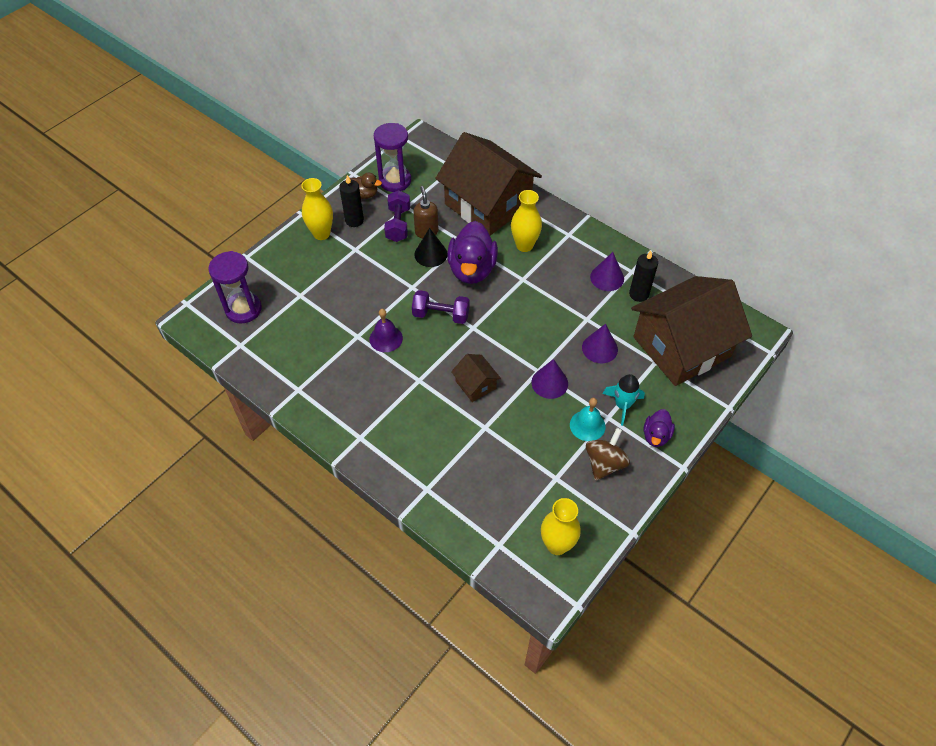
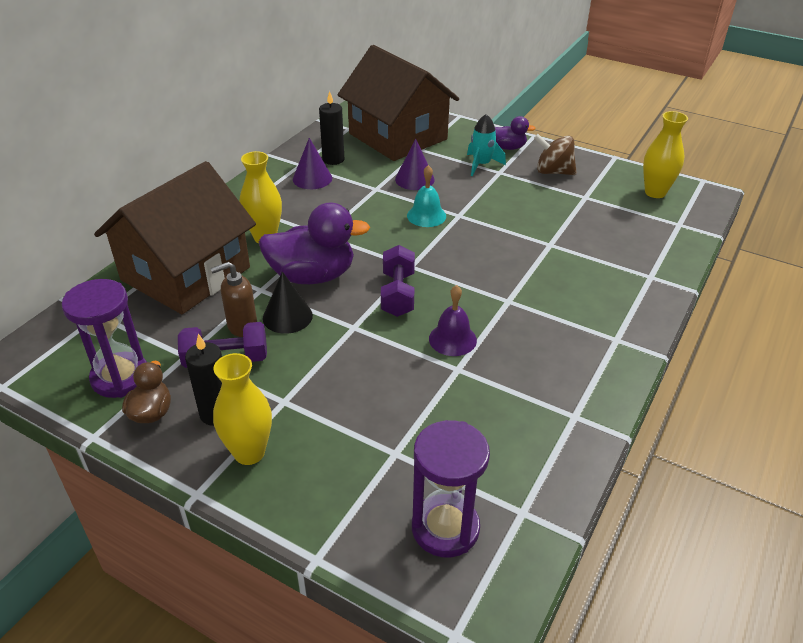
camera: 100 degrees left, 15 degrees down
brown house [451,354,501,402] -> none
purple cone [532,359,568,399] -> none
turquoise bell [570,398,606,441] -> turquoise bell moved to [407,165,446,227]

